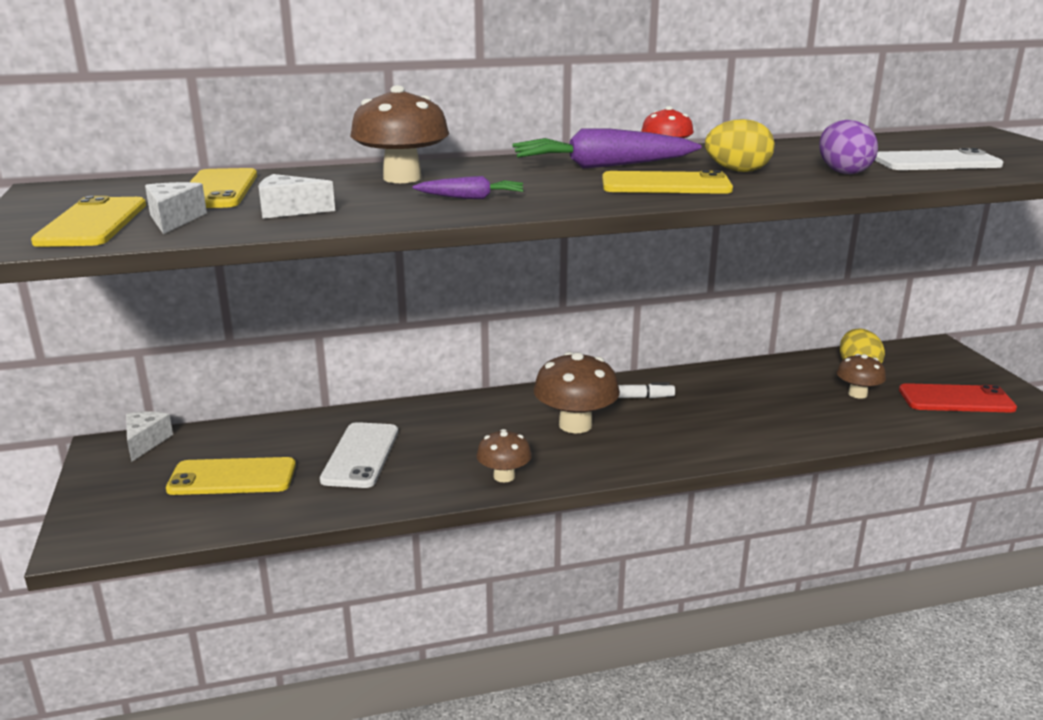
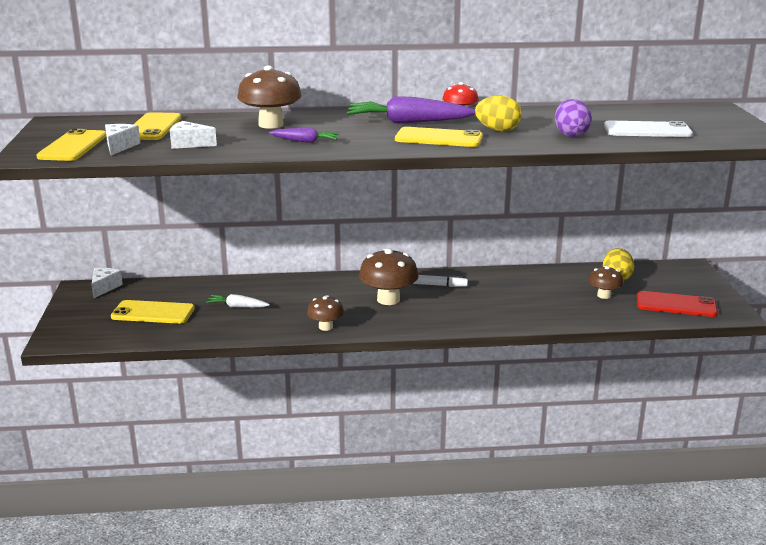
camera: 10 degrees right, 0 degrees up
white phone [320,422,398,488] -> white carrot [206,294,270,308]

